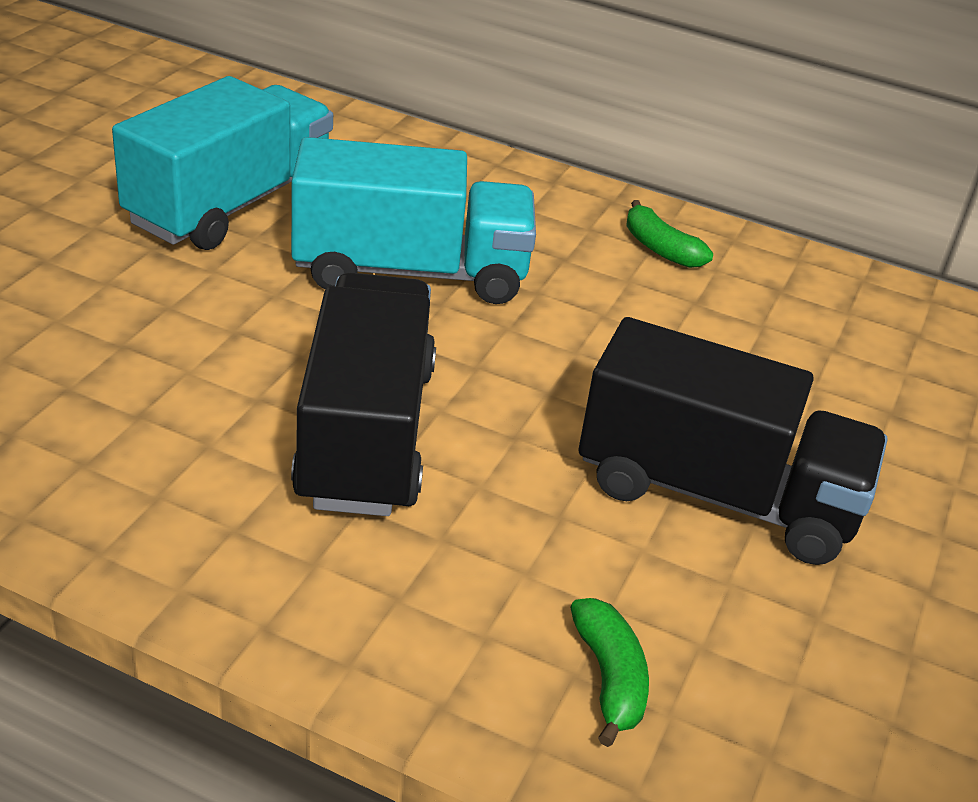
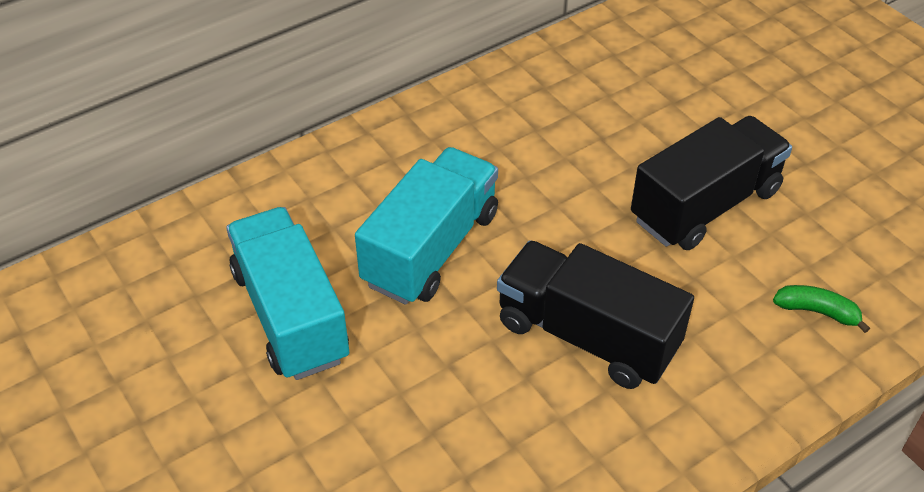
camera: 55 degrees left, 10 degrees up
green banana [626,200,713,268] -> none

